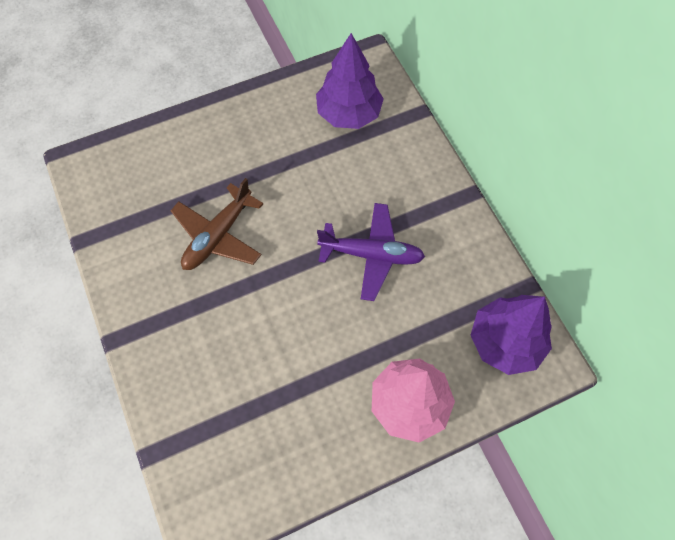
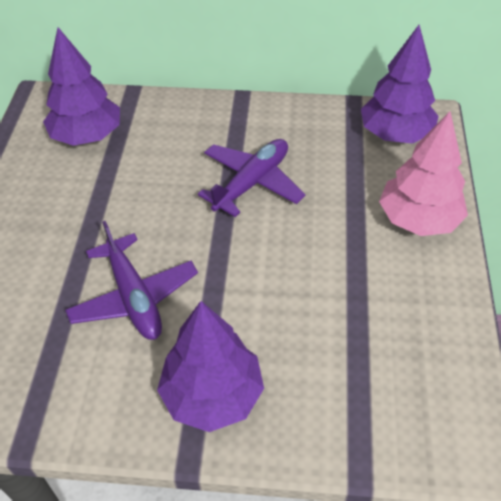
camera: 60 degrees left, 15 degrees down
brown plane [170,178,263,270] -> purple plane [65,221,198,340]
none -> purple tree [157,301,264,432]

